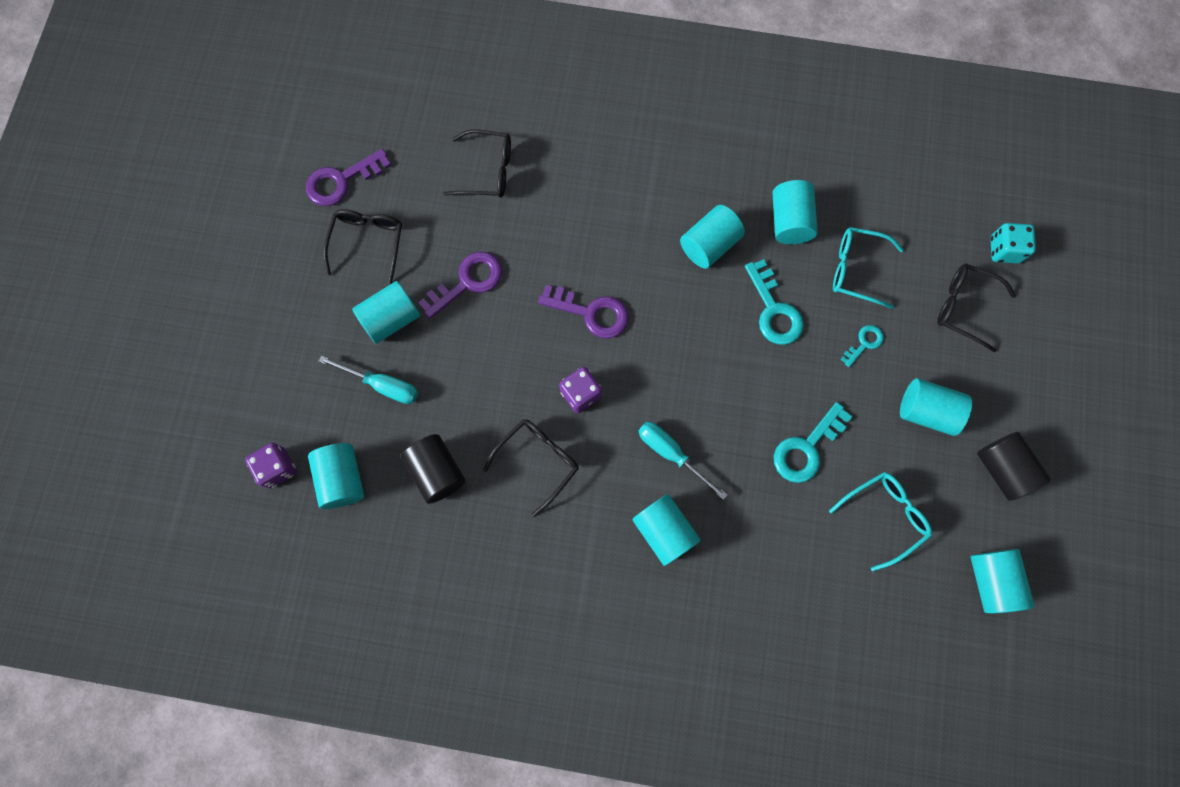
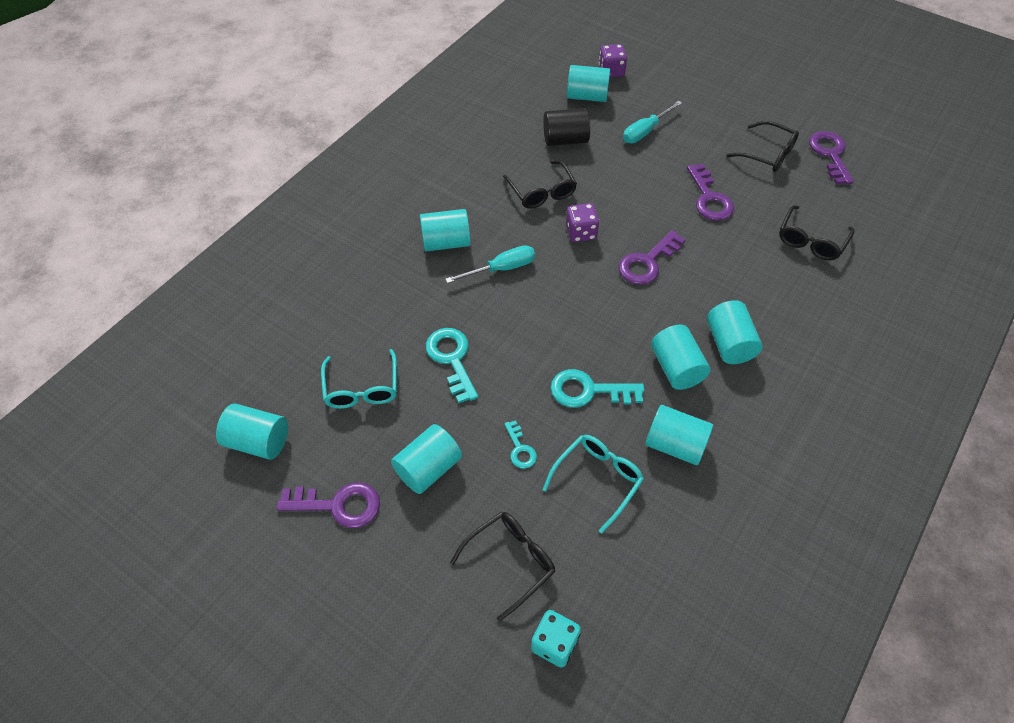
camera: 115 degrees right, 20 degrees down
turquoise cylinder [352,281,420,344] -> turquoise cylinder moved to [707,300,763,364]
black cylinder [977,432,1051,501] -> purple key [277,483,380,528]

